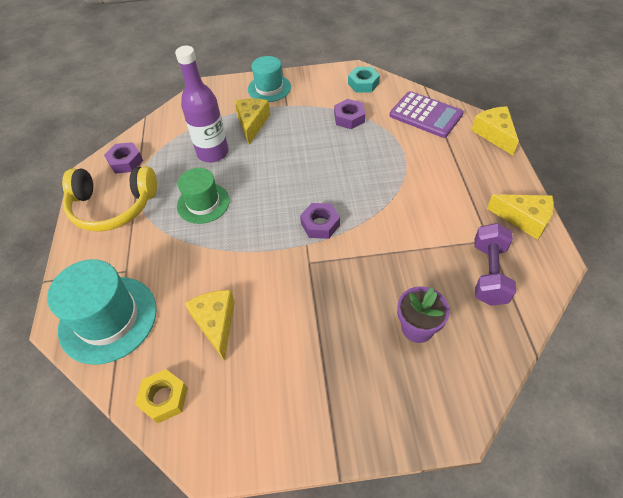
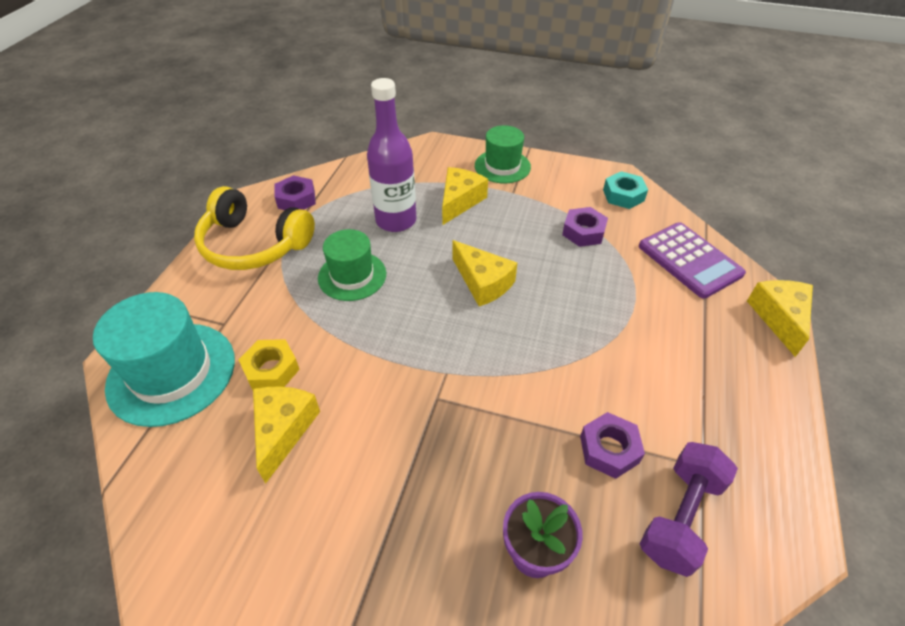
camera: 20 degrees right, 5 degrees down
yellow nut [135,369,188,423] -> yellow nut moved to [239,339,300,390]
turquoise hat [248,56,291,102] -> green hat [475,125,531,184]
purple nut [300,203,340,239] -> purple nut moved to [580,412,645,479]
yellow cheese [487,194,554,240] -> yellow cheese moved to [453,240,517,306]

